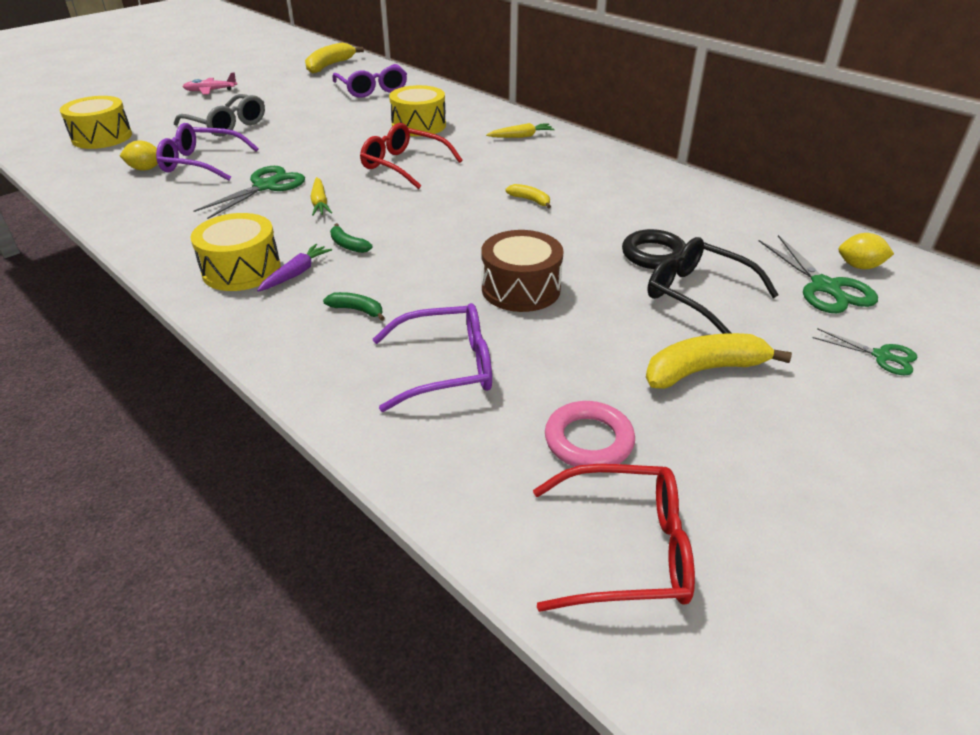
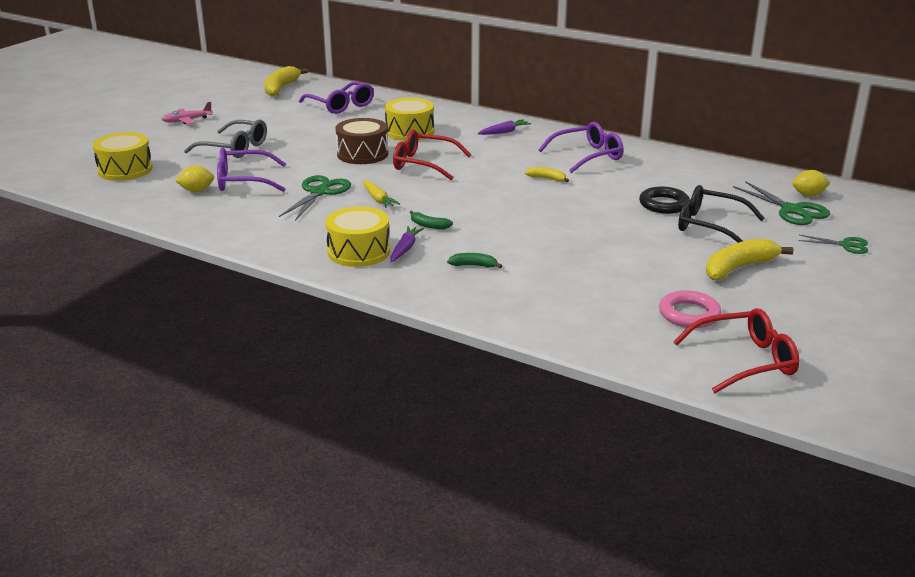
camera: 15 degrees left, 10 degrees down
purple glasses [373,303,492,412] -> purple glasses moved to [538,122,624,173]
brown drum [481,230,564,312] -> brown drum moved to [335,118,388,164]
yellow carrot [486,123,555,138] -> purple carrot [478,119,531,135]

